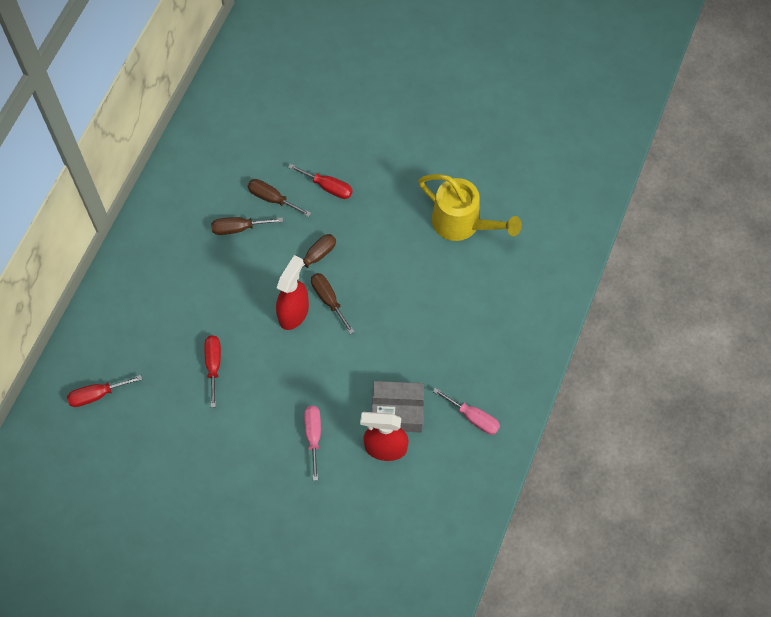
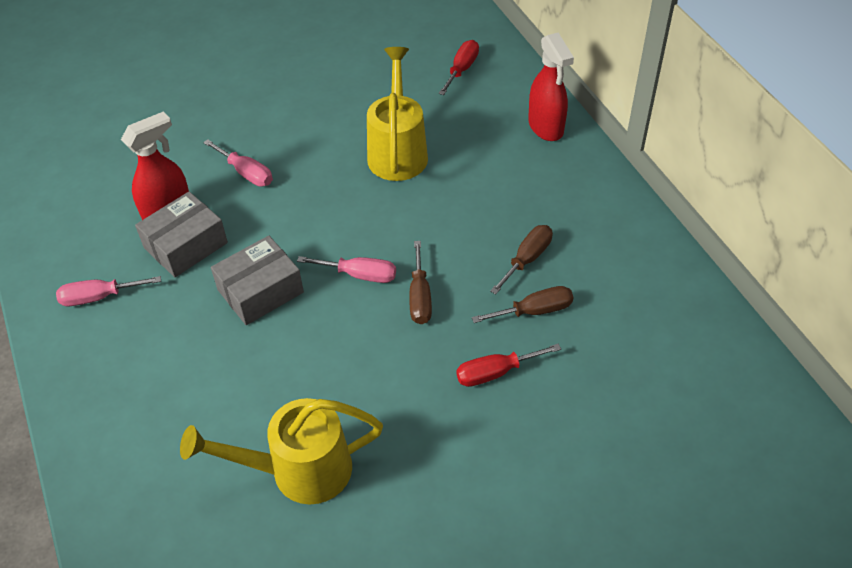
camera: 135 degrees right, 15 degrees down
red screwdriver [204,335,221,407] -> yellow watering can [367,47,428,181]
red spray bottle [276,255,309,330] -> red spray bottle moved to [528,33,574,141]
brown screwdriver [311,273,354,334] -> pink screwdriver [297,256,396,283]
none -> grey box [211,236,304,325]

